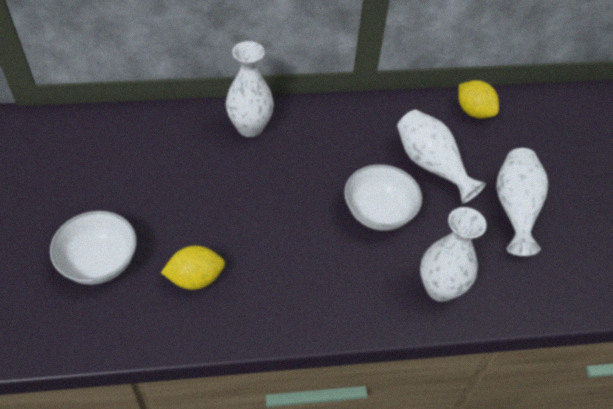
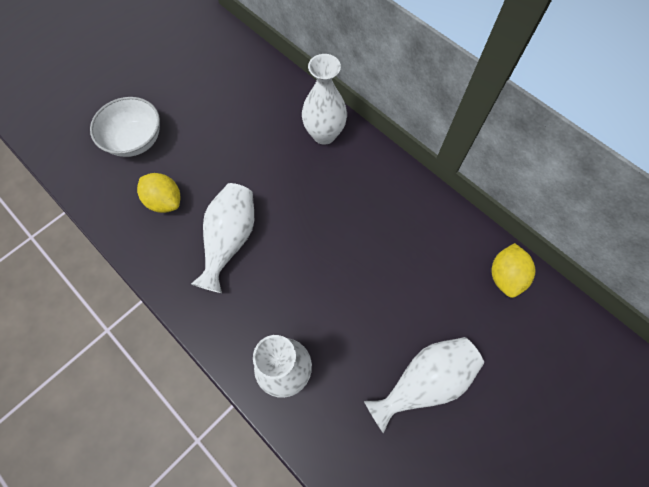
camera: 55 degrees right, 15 degrees up
white bowl [344,164,422,231] -> none
white vase [397,109,486,204] -> white vase moved to [191,183,254,293]

